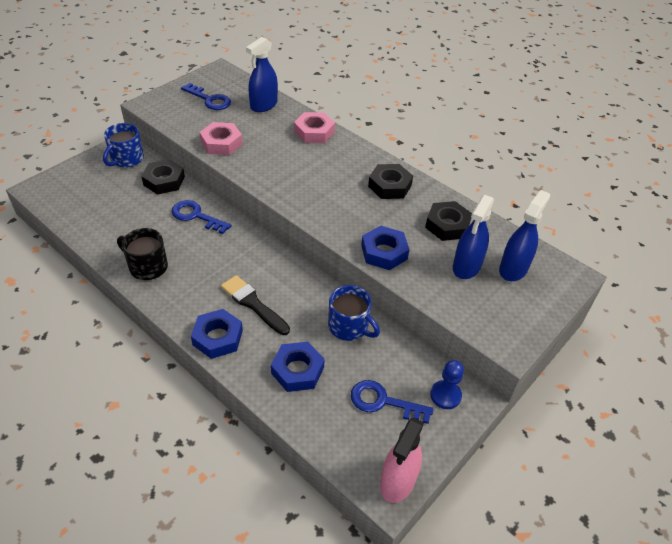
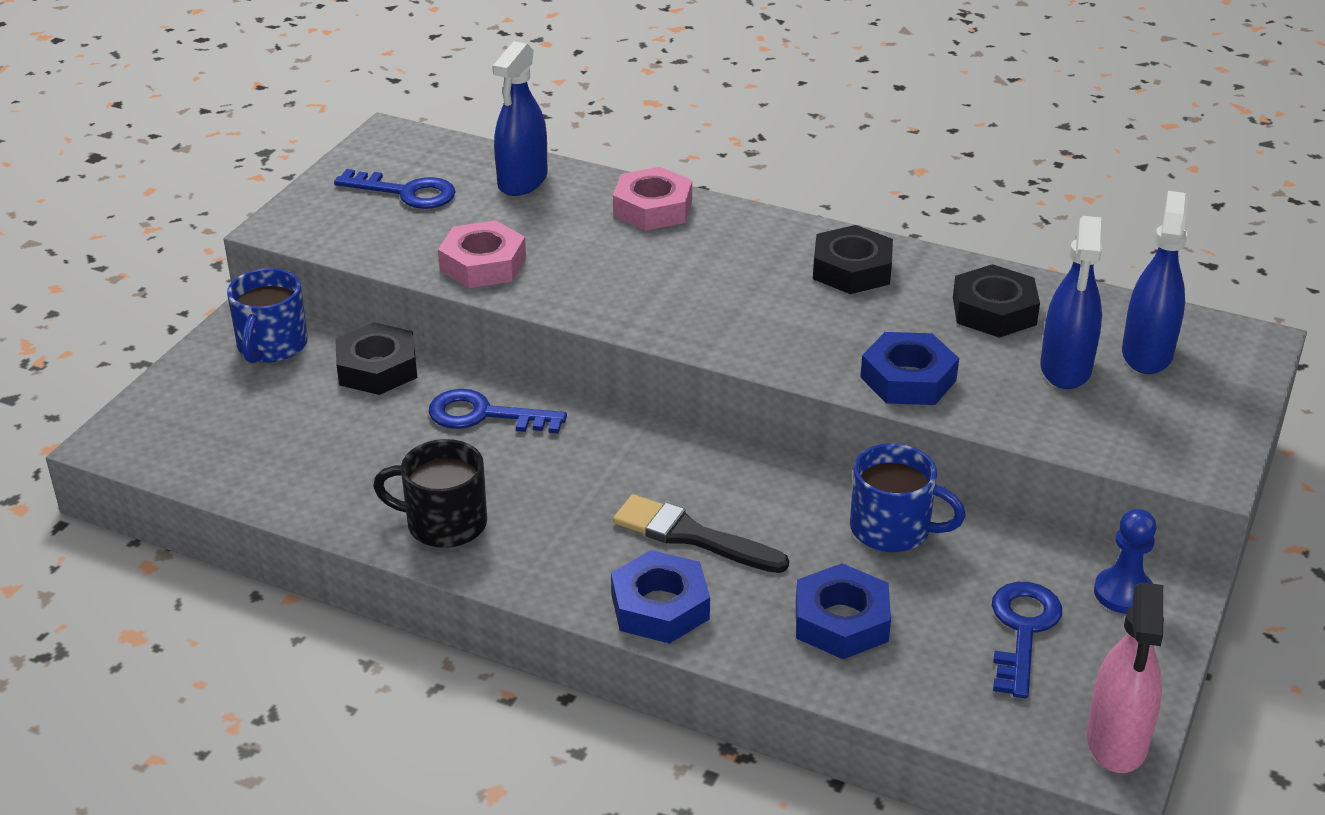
camera: 15 degrees left, 10 degrees down
blue key [351,380,434,424] -> blue key turned 105 degrees clockwise [992,582,1062,699]

